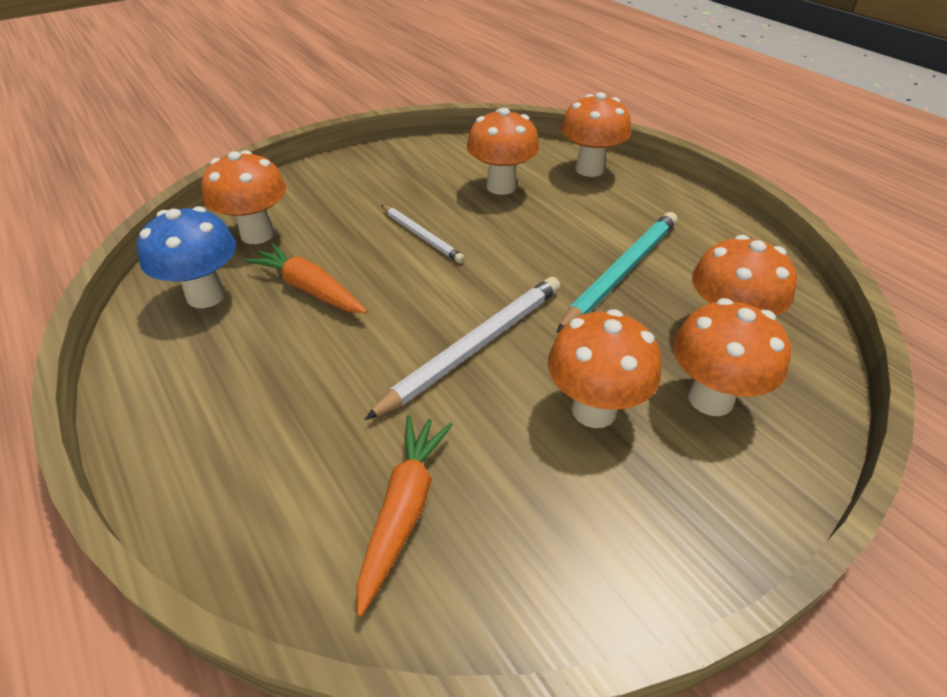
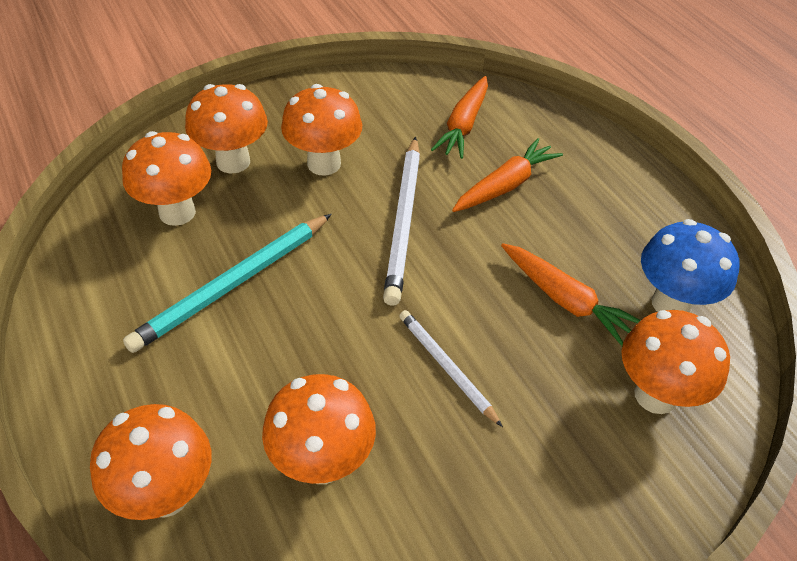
camera: 175 degrees left, 5 degrees up
white pencil [364,277,560,420] -> white pencil turned 45 degrees counterclockwise [383,137,420,306]
none -> orange carrot [452,138,563,212]

